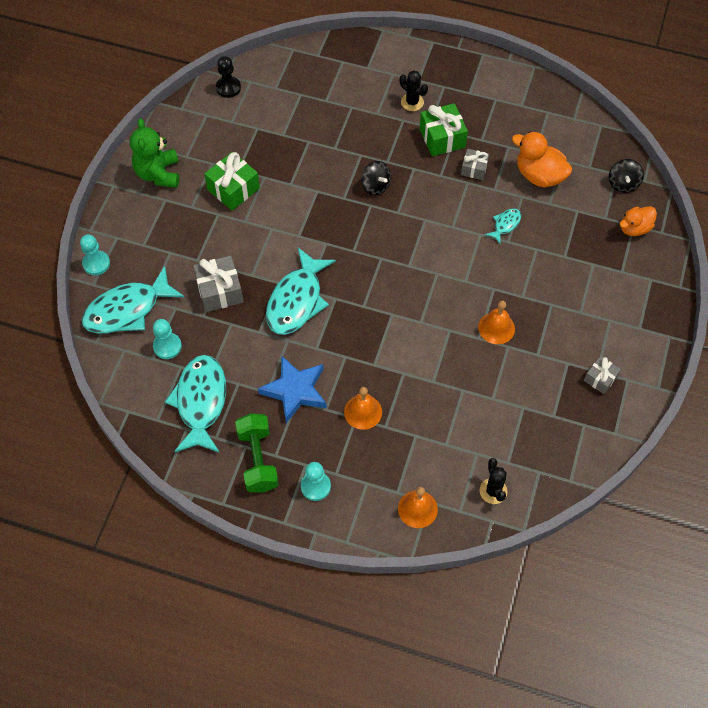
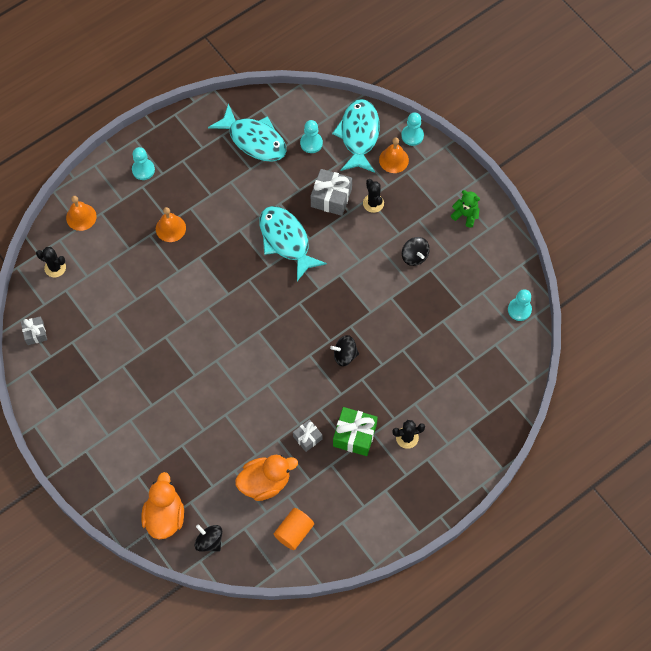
camera: 125 degrees right, 5 degrees up
green teddy bear [130,118,179,188] -> green teddy bear [451,190,480,227], size x0.63
green gift [204,152,260,210] -> black spinning top [402,237,430,266]
black pawn [216,56,241,98] -> turquoise pawn [508,289,532,321]
green dumbbell [235,414,279,493] -> none
blue star [258,355,327,423] -> none
orange bell [478,301,515,344] -> orange bell moved to [379,138,409,173]
turquoise fish [485,208,521,244] -> none
grey gift [584,356,621,394] -> grey gift moved to [21,317,47,345]
orange duck [620,206,657,236] -> orange duck [141,472,184,539], size x1.52
none -> orange cylinder [274,508,314,550]
none -> black cactus [363,179,384,213]

